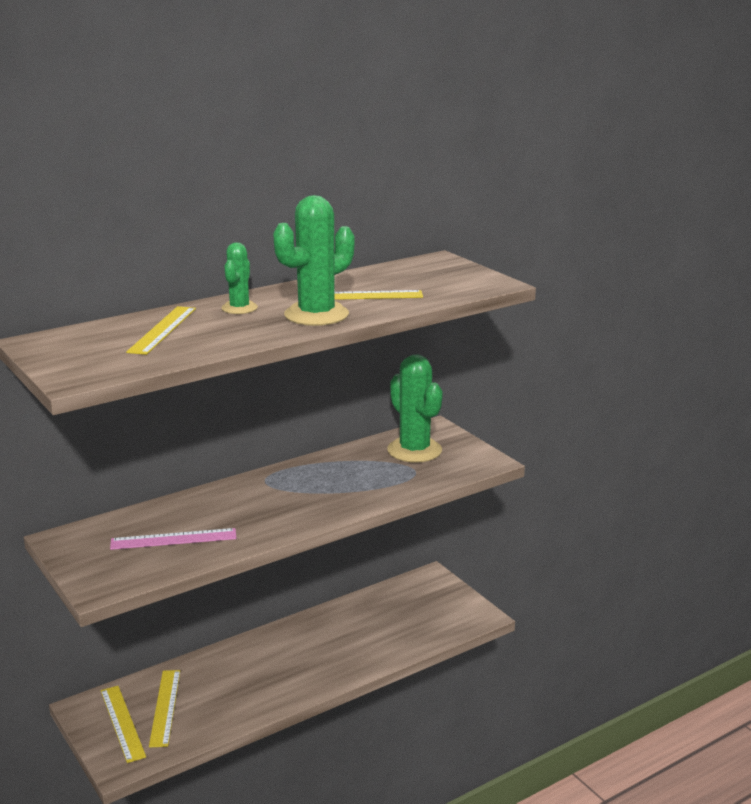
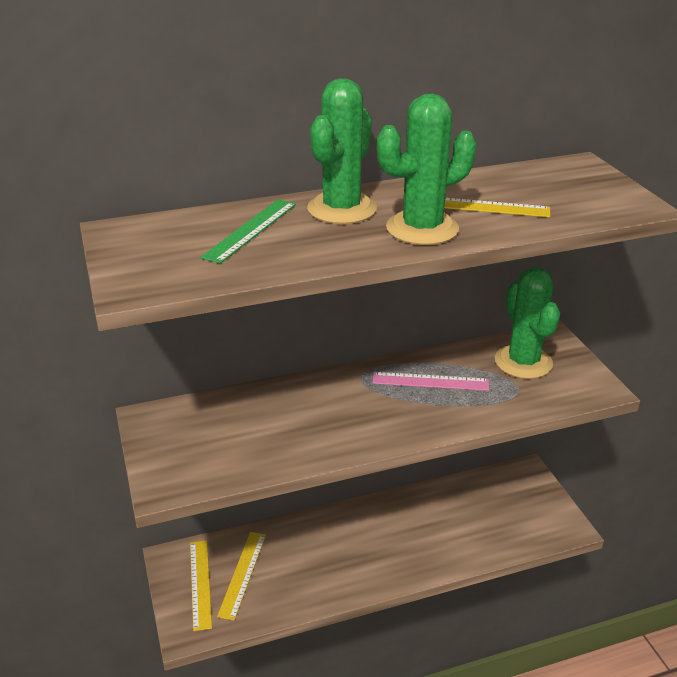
camera: 15 degrees right, 10 degrees up
pink ruler [110,528,237,550] -> pink ruler moved to [372,372,489,391]
yellow ruler [126,306,196,355] -> green ruler [201,199,296,264]
green cactus [221,242,258,314] -> green cactus [307,78,377,224], size x1.76

